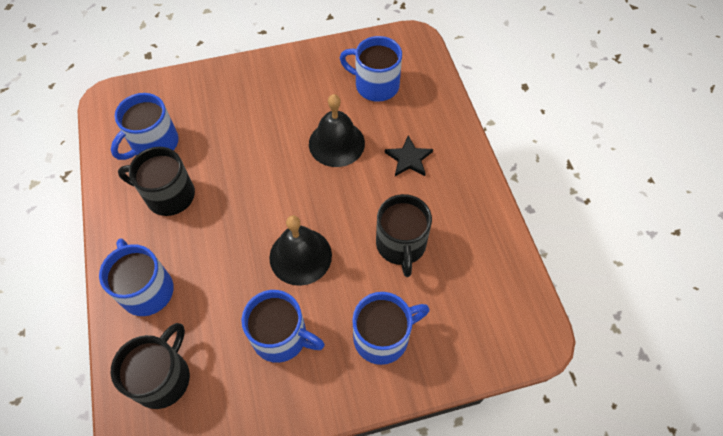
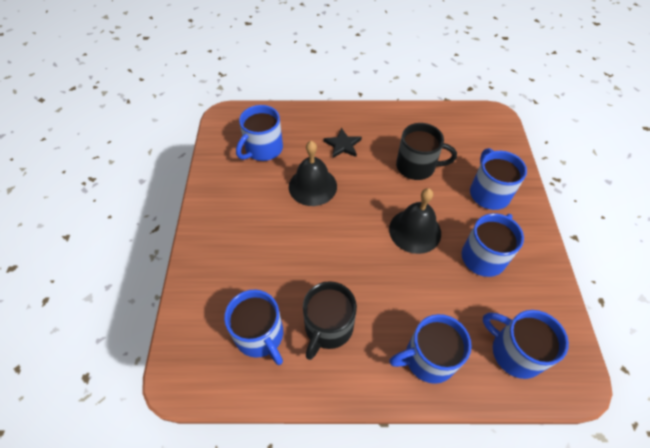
camera: 75 degrees left, 5 degrees down
black mug [111,323,190,409] -> blue mug [483,310,569,379]

